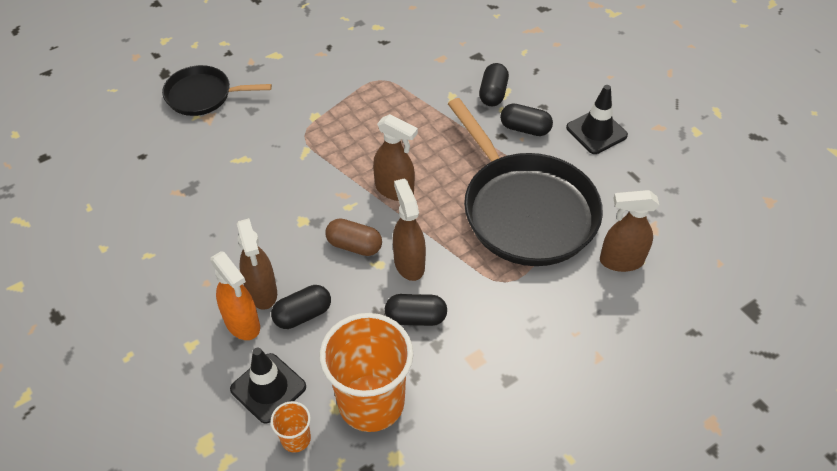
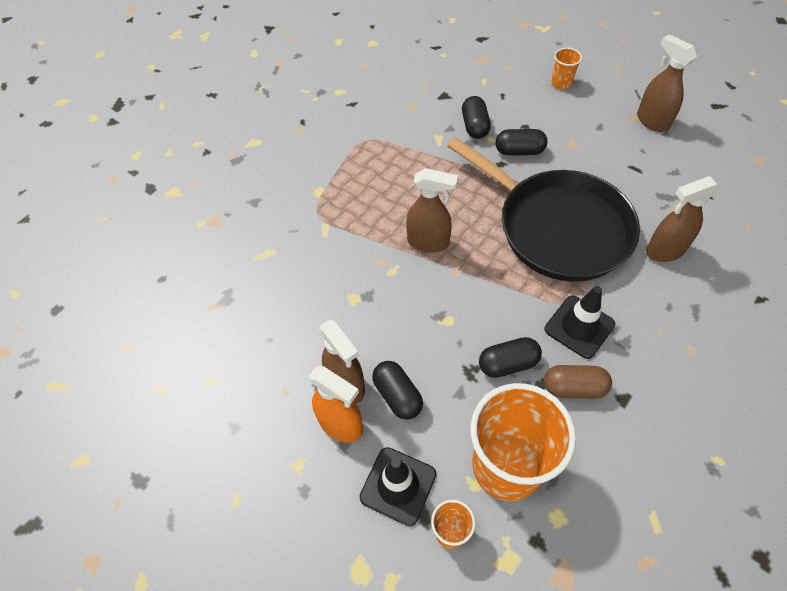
camera: 15 degrees left, 5 degrees up
black pan [162,65,272,116] -> none
black capsule [271,285,331,329] -> black capsule turned 75 degrees counterclockwise [372,361,423,420]
brown capsule [325,218,382,256] -> brown capsule moved to [544,365,612,399]
brown spray bottle [393,178,426,281] -> brown spray bottle moved to [637,34,697,132]
black traffic cone [566,85,628,154] -> black traffic cone moved to [545,286,615,359]
none -> orange cup [551,48,582,89]

